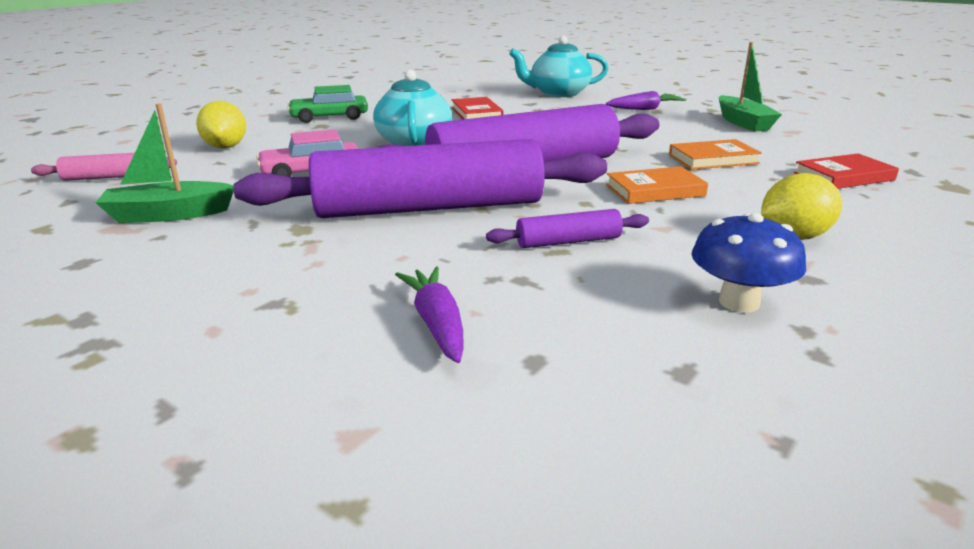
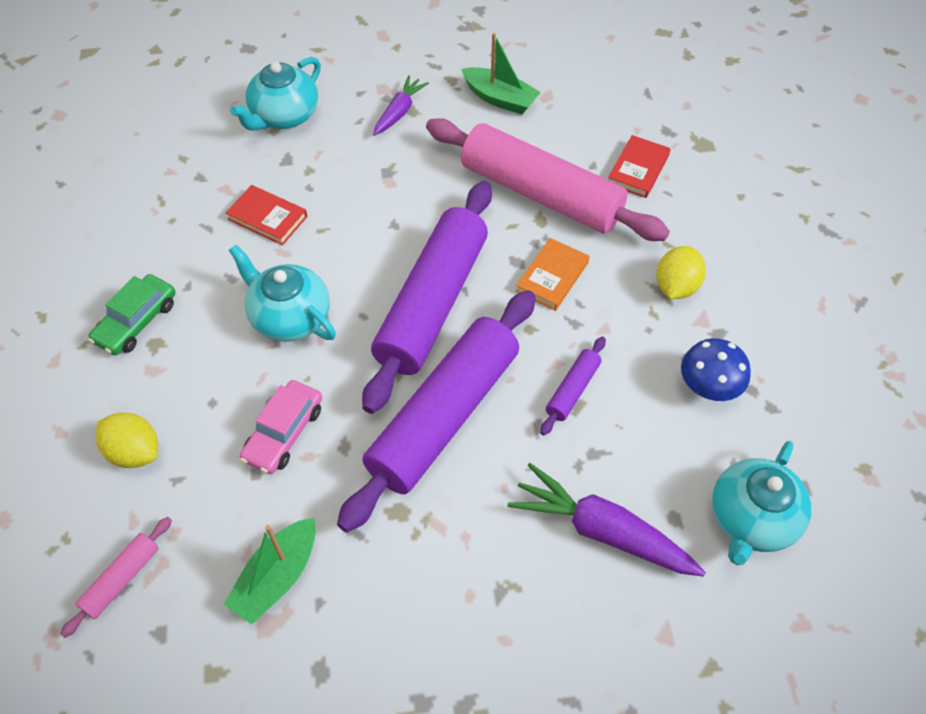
camera: 45 degrees left, 30 degrees up
purple carrot [395,267,464,363] -> purple carrot [508,463,706,577], size x1.66
orange book [669,139,762,170] -> pink rolling pin [426,118,670,241]
none -> turquoise teapot [712,441,811,565]

